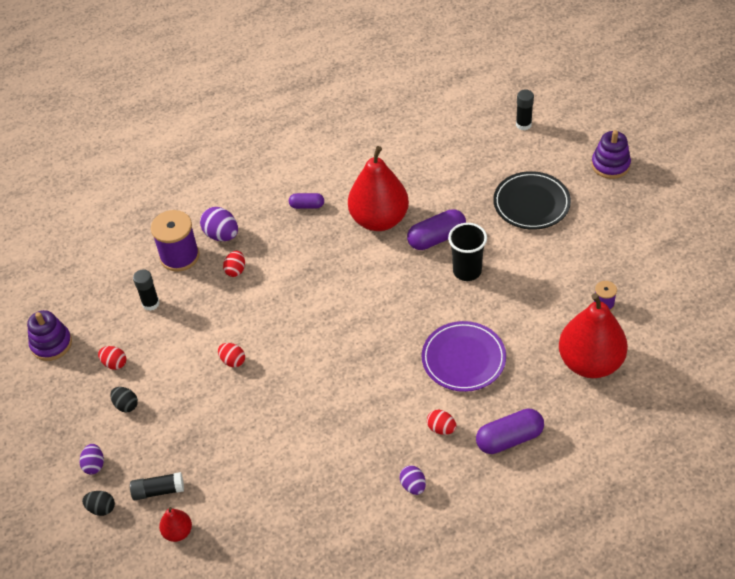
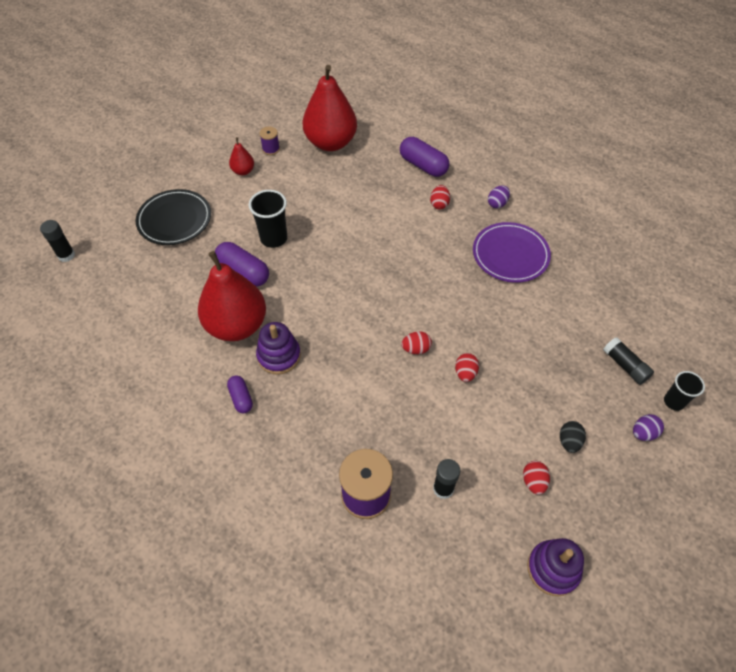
camera: 120 degrees left, 5 degrees up
black egg [82,491,115,516] -> black cup [664,371,705,411]
red pear [159,507,192,542] -> red pear moved to [229,137,254,175]
purple egg [200,207,238,241] -> none
red egg [223,251,245,277] -> red egg moved to [401,331,432,354]
purple plate [422,321,506,392] -> purple plate moved to [473,222,551,283]
purple stacking toy [591,130,631,179] -> purple stacking toy moved to [256,322,301,375]

